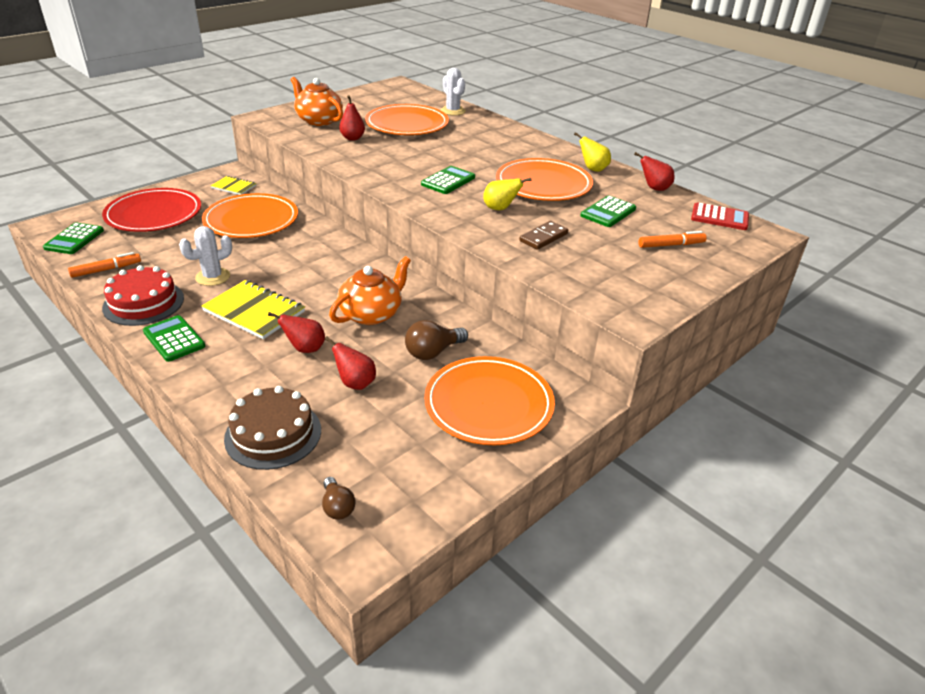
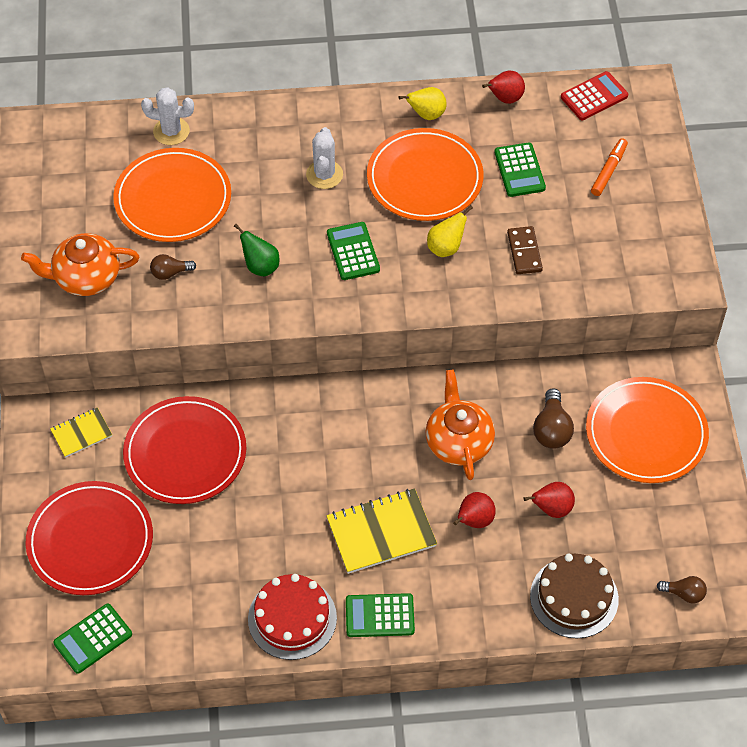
camera: 50 degrees left, 20 degrees up
green calculator [43,222,104,254] -> green calculator turned 90 degrees clockwise [53,604,132,674]
orange marker [68,252,141,278] -> none
white cactus [179,226,232,286] -> white cactus moved to [306,127,343,189]
orange plate [202,193,298,238] -> red plate [123,396,246,504]
red pear [339,95,365,141] -> brown light bulb [150,254,196,280]
none -> green pear [234,224,280,276]

